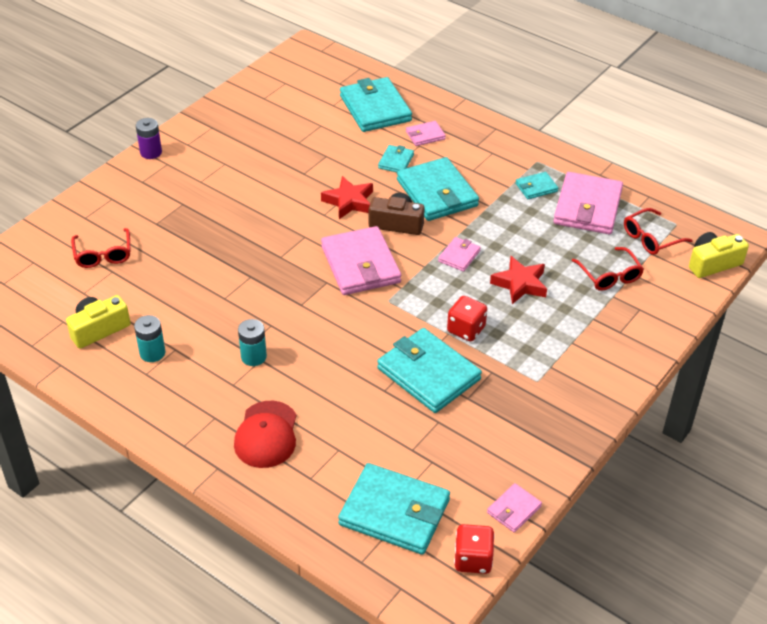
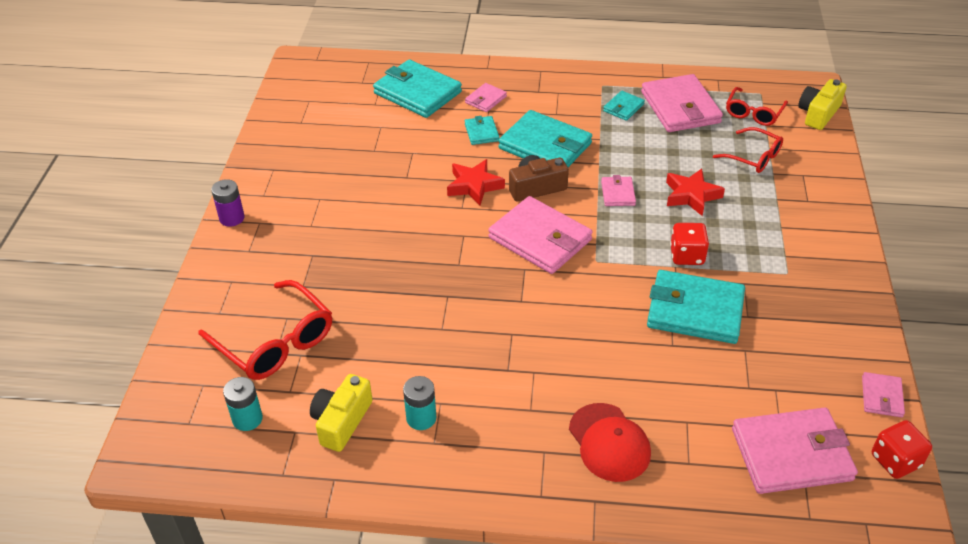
camera: 30 degrees left, 0 degrees up
red glasses [71,228,130,268] -> red glasses [198,280,332,380], size x1.61
turquoise battery [238,319,267,366] -> turquoise battery moved to [223,377,263,431]
turquoise wallet [338,463,450,555] -> pink wallet [732,407,858,494]

